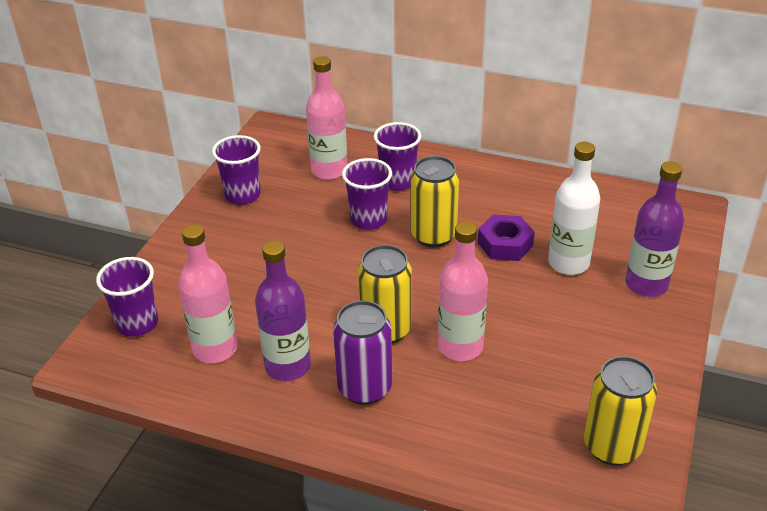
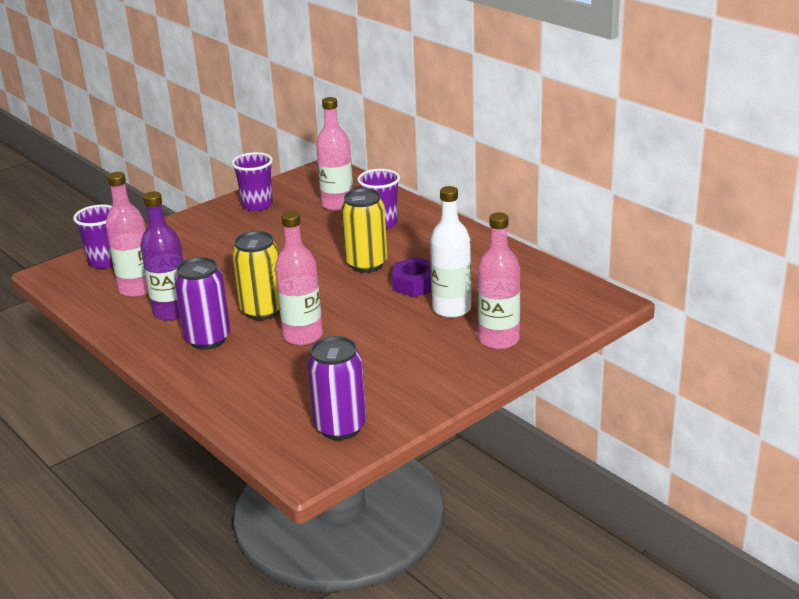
camera: 30 degrees right, 10 degrees down
purple cup [342,158,392,230] -> none
yellow can [584,356,657,465] -> purple can [307,336,366,440]
purple bottle [625,161,684,297] -> pink bottle [478,212,520,350]

